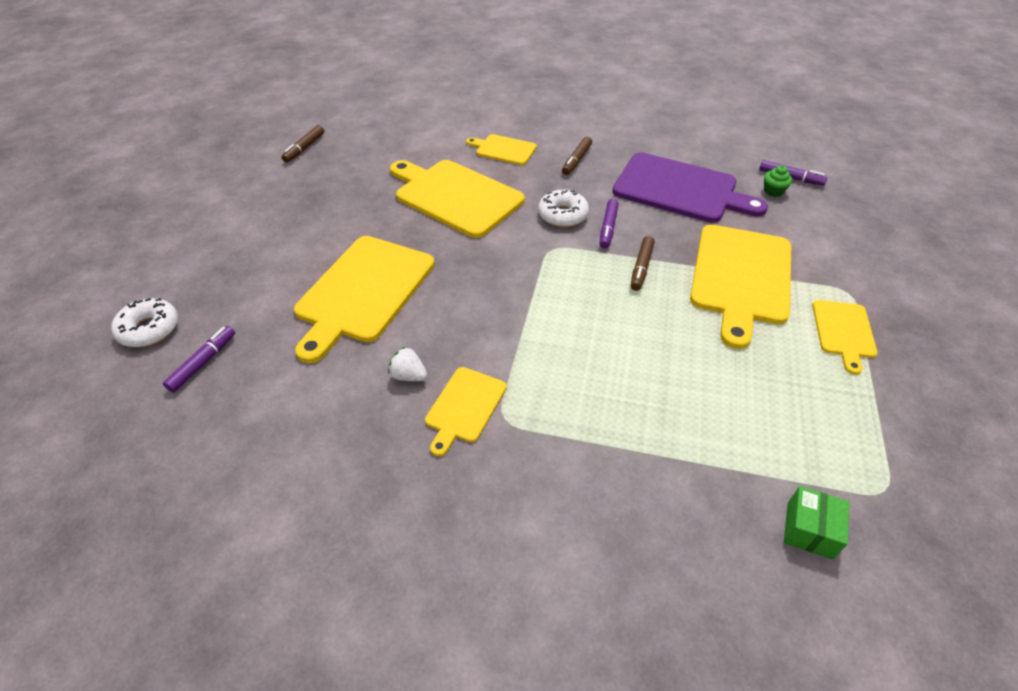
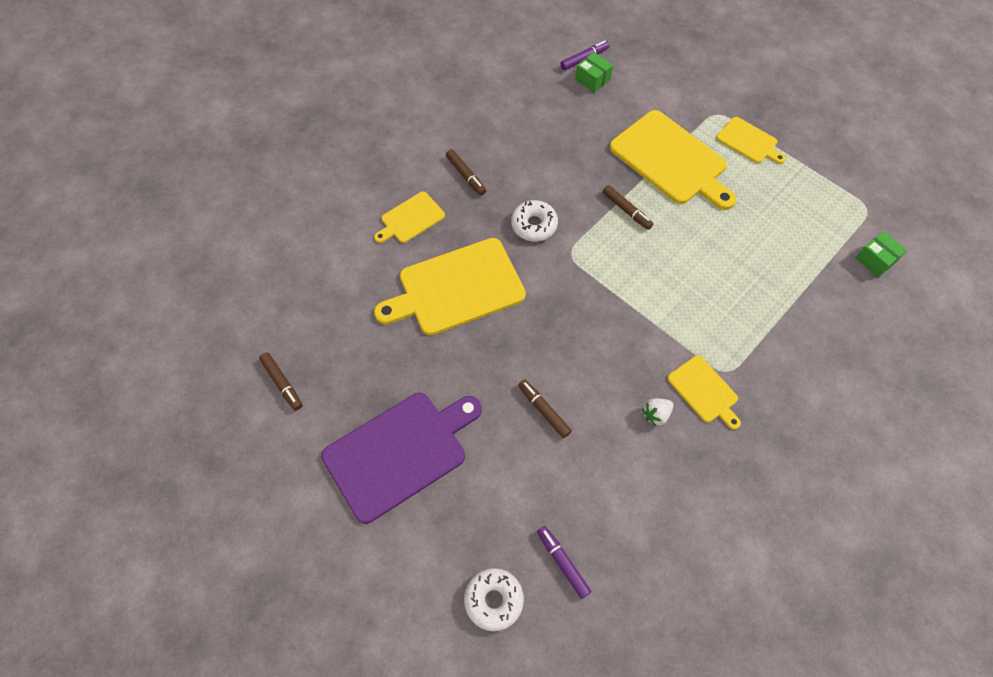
camera: 60 degrees left, 15 degrees up
yellow cutting board [294,236,435,363] -> brown marker [518,379,572,438]
purple marker [599,199,619,249] -> none
purple cutting board [612,152,768,223] -> purple cutting board moved to [321,393,482,524]
green cupcake [764,165,792,197] -> green box [575,52,613,93]

